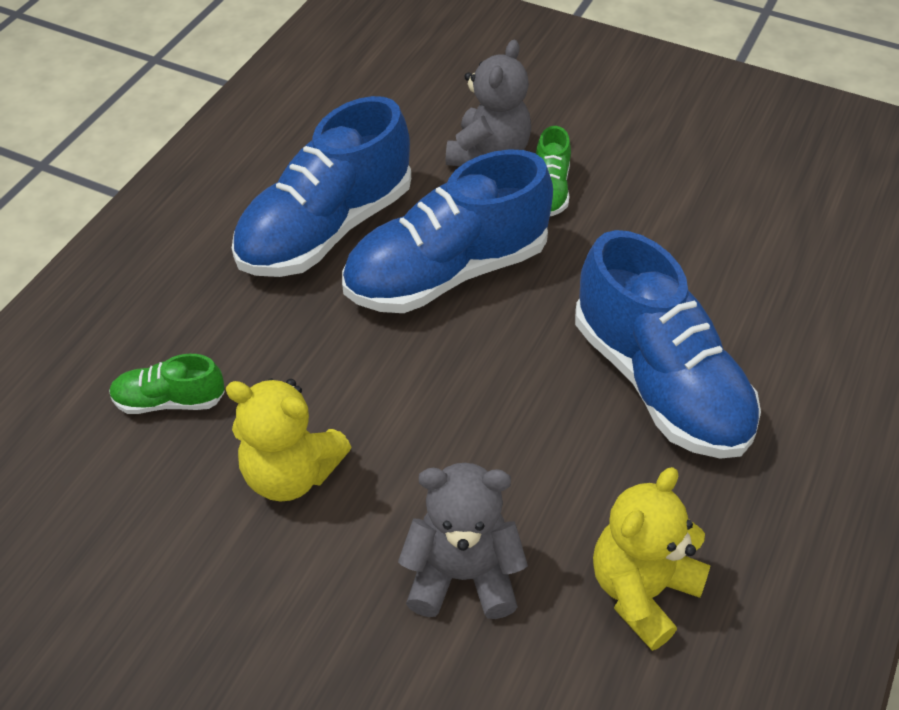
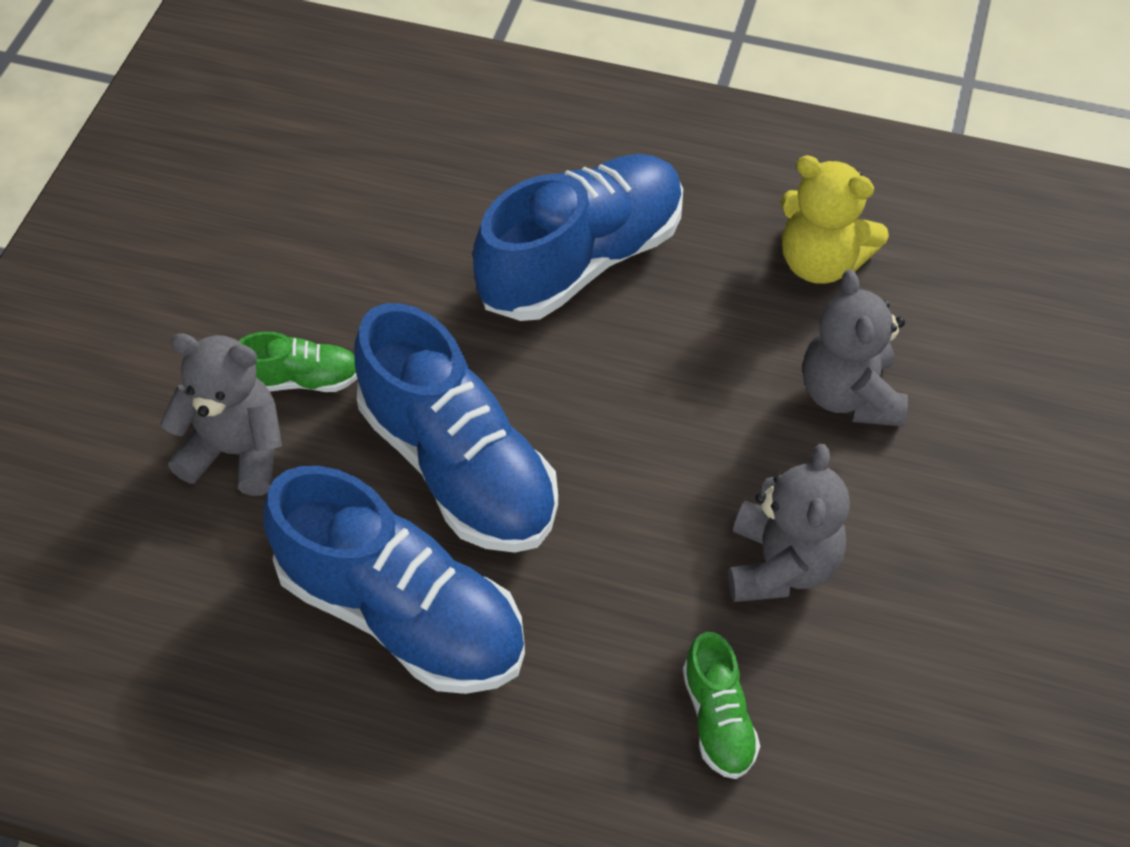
camera: 100 degrees left, 5 degrees up
yellow teddy bear [226,378,351,502] -> grey teddy bear [728,444,850,602]

